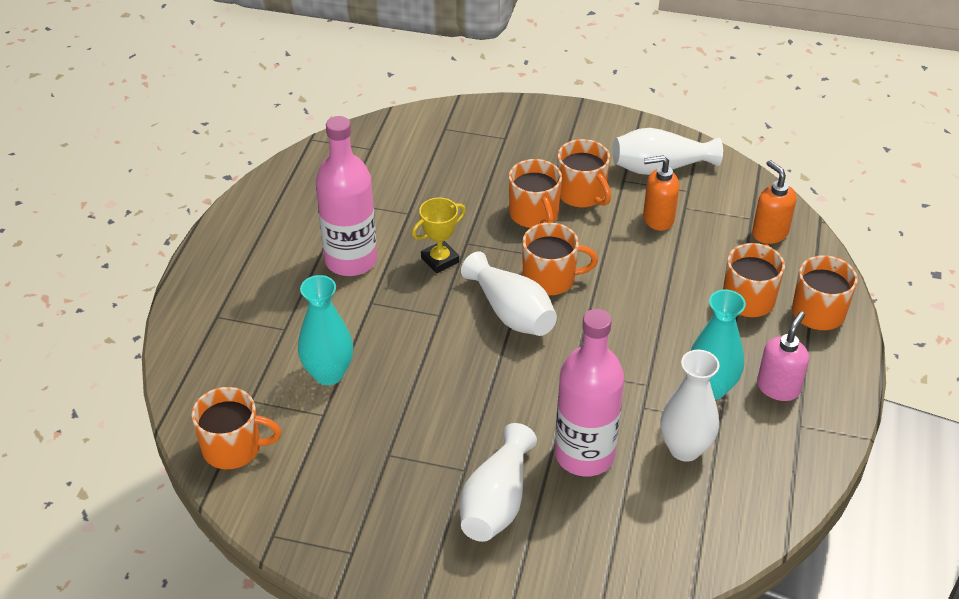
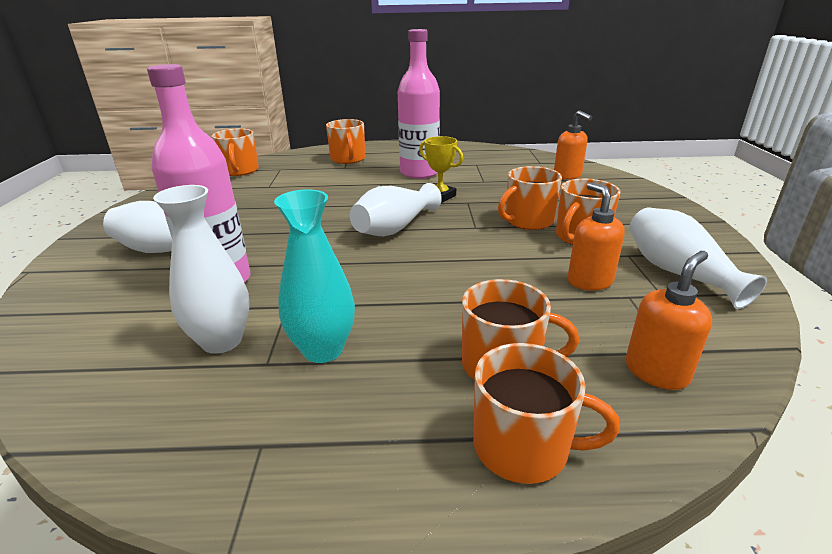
camera: 75 degrees right, 15 degrees down
turquoise vase [298,275,353,385] -> none
orange mug [522,222,598,296] -> orange mug moved to [326,119,365,164]
pink soap dispenser [757,311,809,401] -> none
none -> orange soap dispenser [554,110,592,180]

